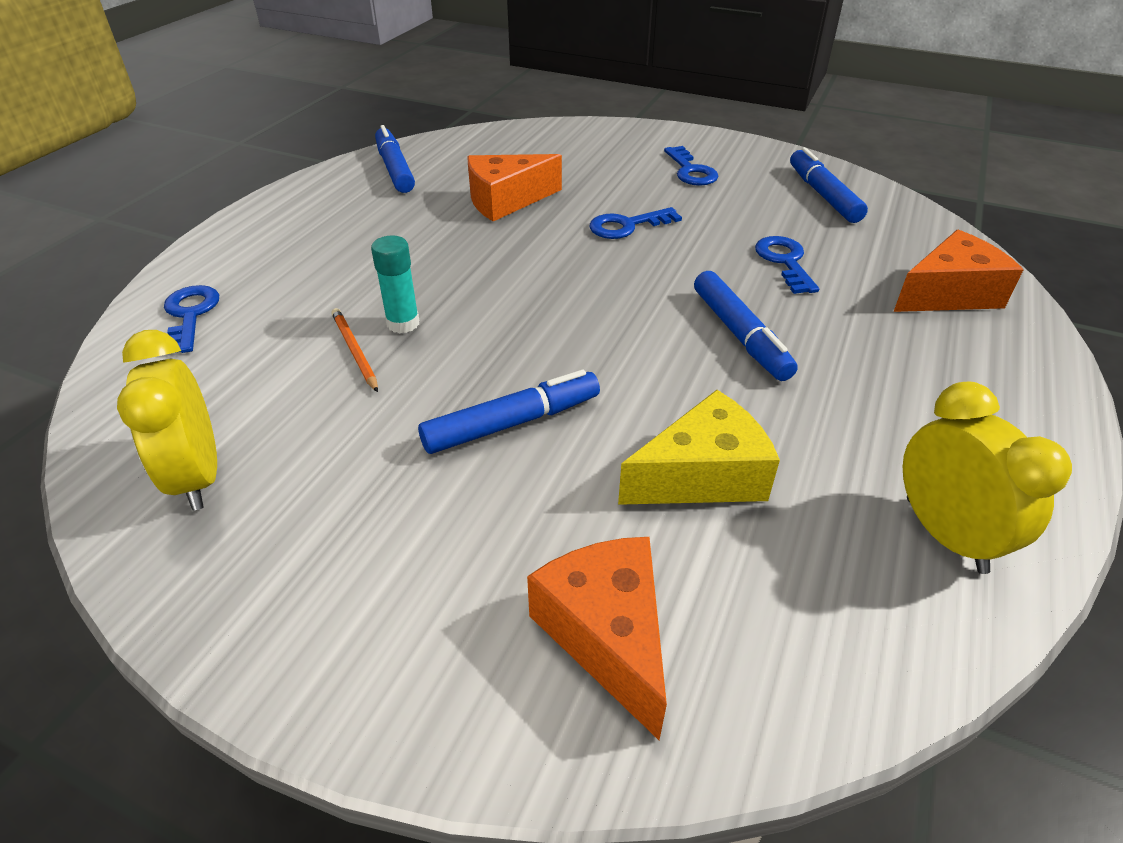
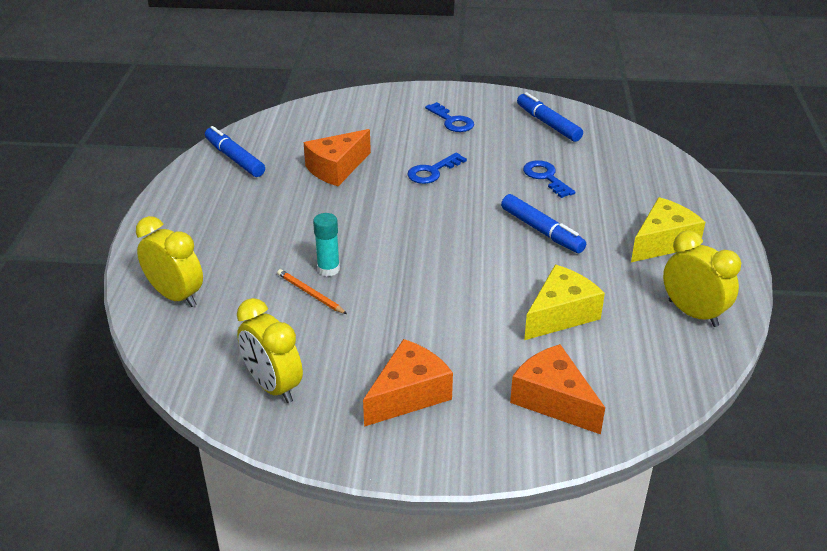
camera: 20 degrees left, 5 degrees down
blue key [164,285,219,353] -> yellow clock [136,216,203,307]
blue marker [418,370,600,454] -> none
orange cheese [894,230,1024,312] -> orange cheese moved to [363,339,453,427]
none -> yellow cheese [631,197,705,262]

